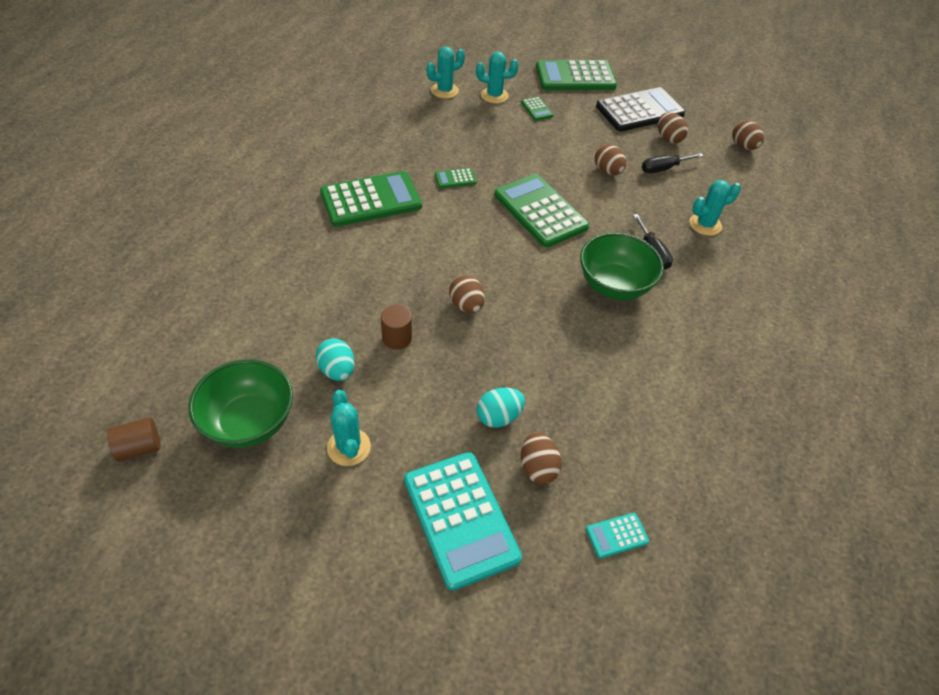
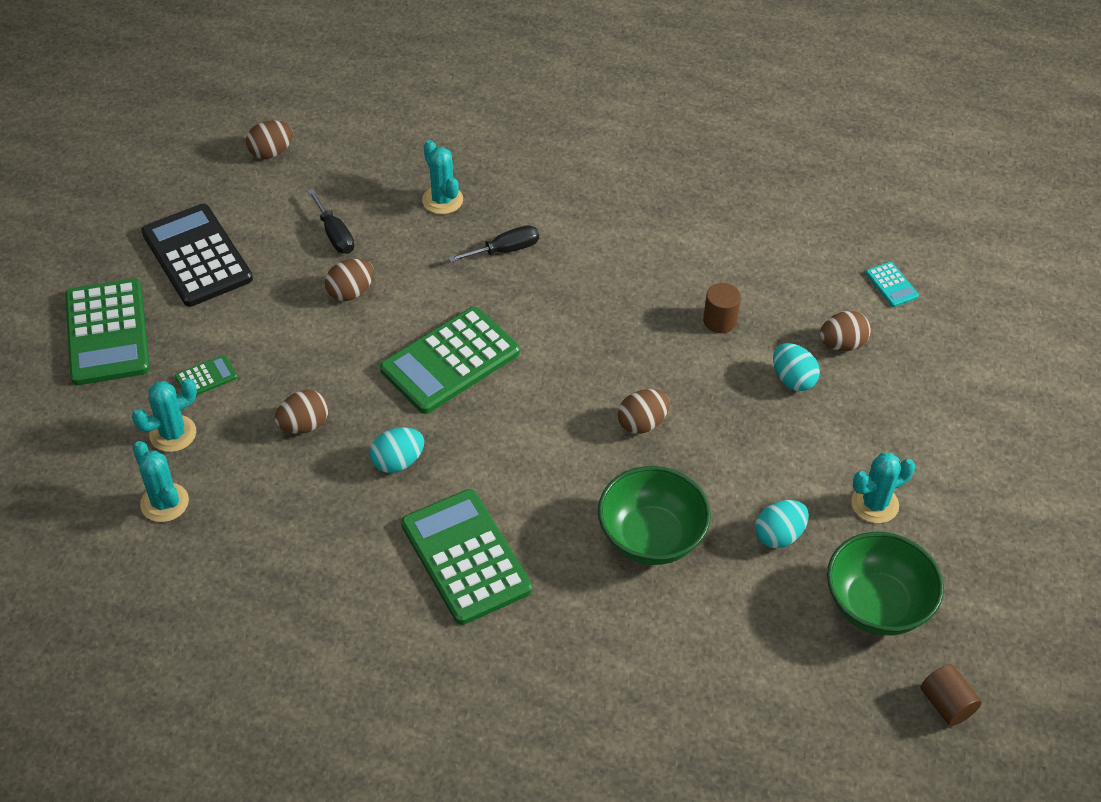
camera: 95 degrees left, 0 degrees up
brown cylinder [381,305,412,349] -> brown cylinder moved to [703,283,741,333]
turquoise calculator [404,452,522,591] -> none
green calculator [435,168,476,188] -> turquoise egg [370,427,424,473]
turquoise cactus [476,52,519,104] -> turquoise cactus turned 60 degrees clockwise [132,378,197,452]
green bowl [580,233,664,300] -> green bowl moved to [598,466,711,565]
brown egg [658,112,688,144] -> brown egg moved to [275,390,329,434]

